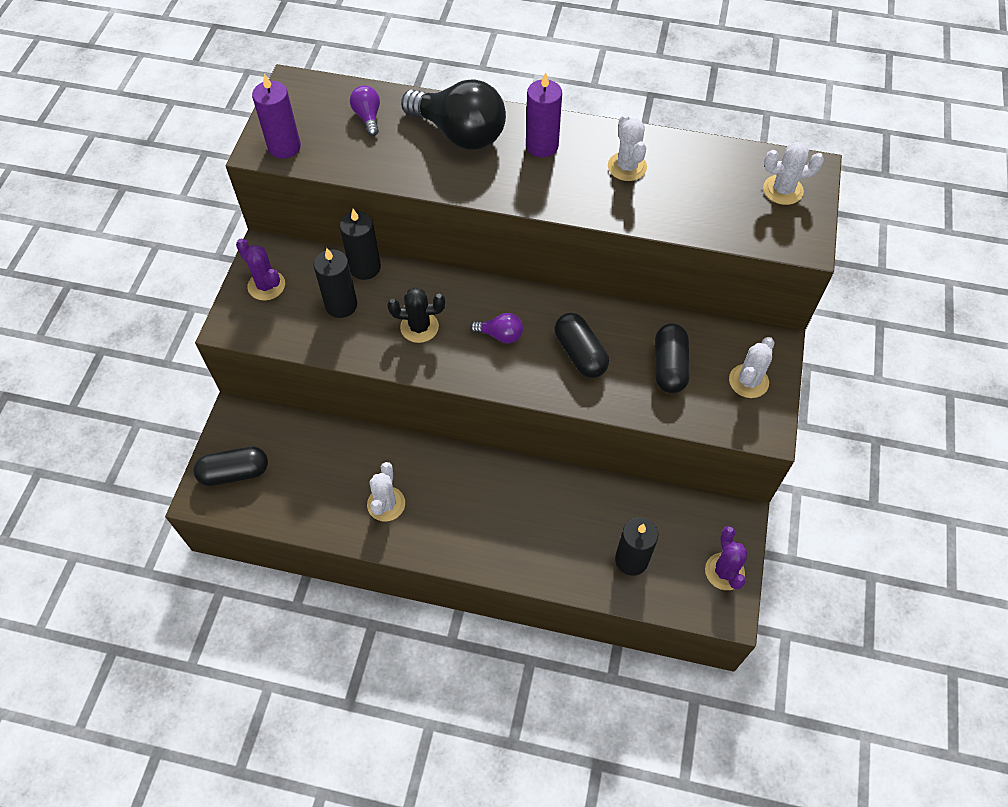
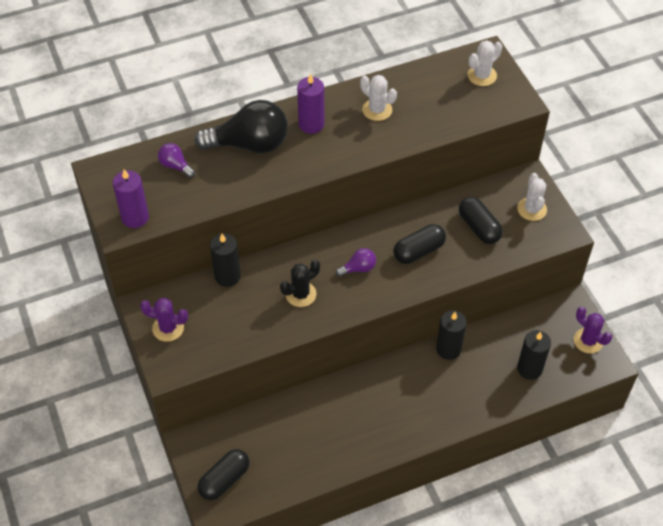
camera: 35 degrees left, 5 degrees down
black candle [314,248,357,318] -> black candle moved to [436,310,467,360]
white cactus [367,462,405,521] -> none
black capsule [554,313,609,378] -> black capsule turned 60 degrees counterclockwise [393,224,446,264]

